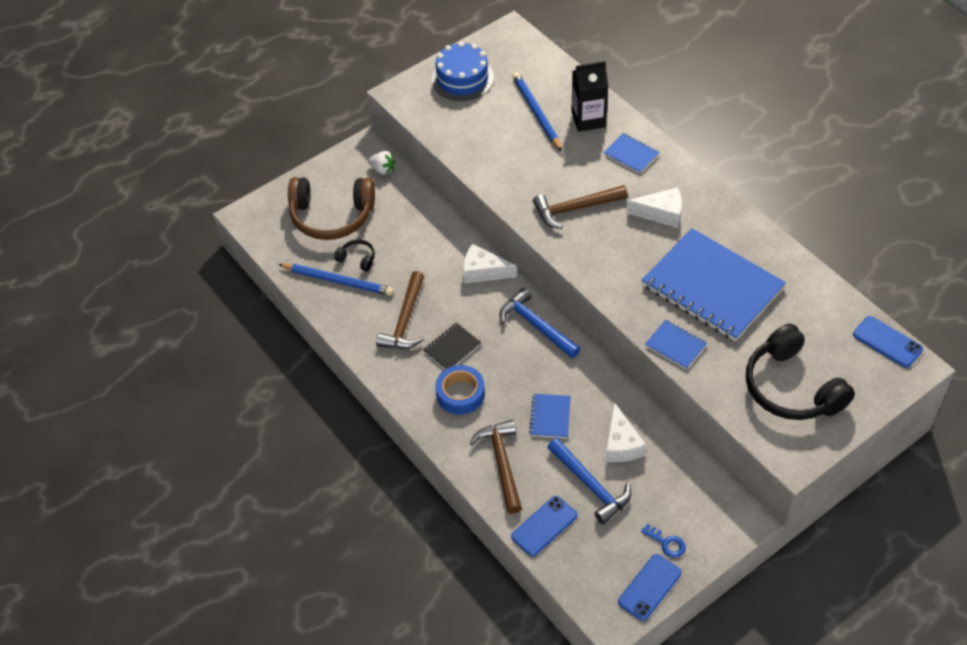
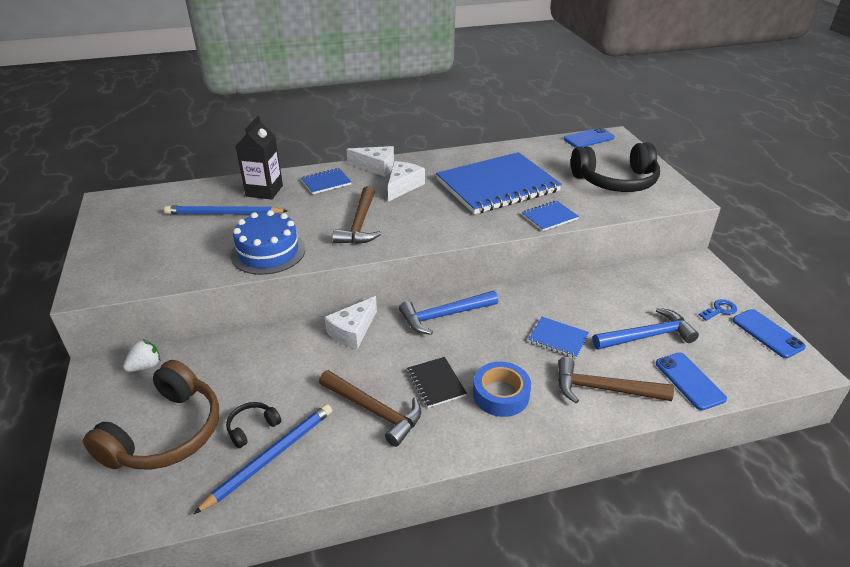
camera: 70 degrees left, 15 degrees down
blue cake [431,42,494,101] -> blue cake moved to [231,210,305,275]
white cheese [605,402,646,462] -> white cheese moved to [346,146,394,177]

